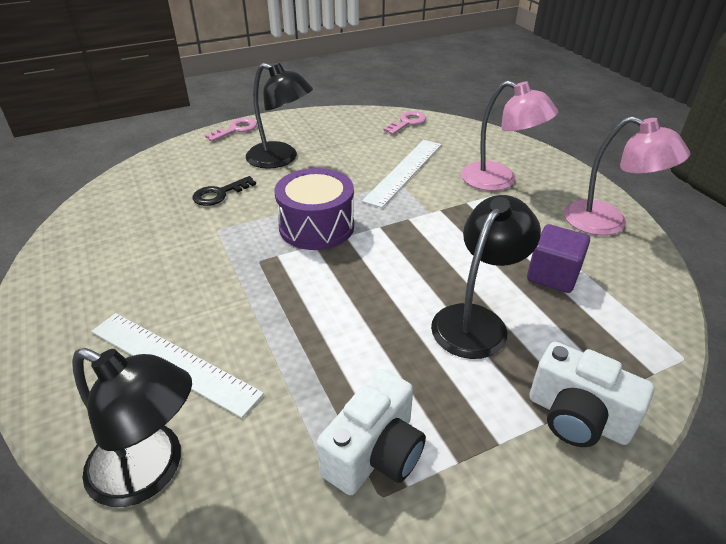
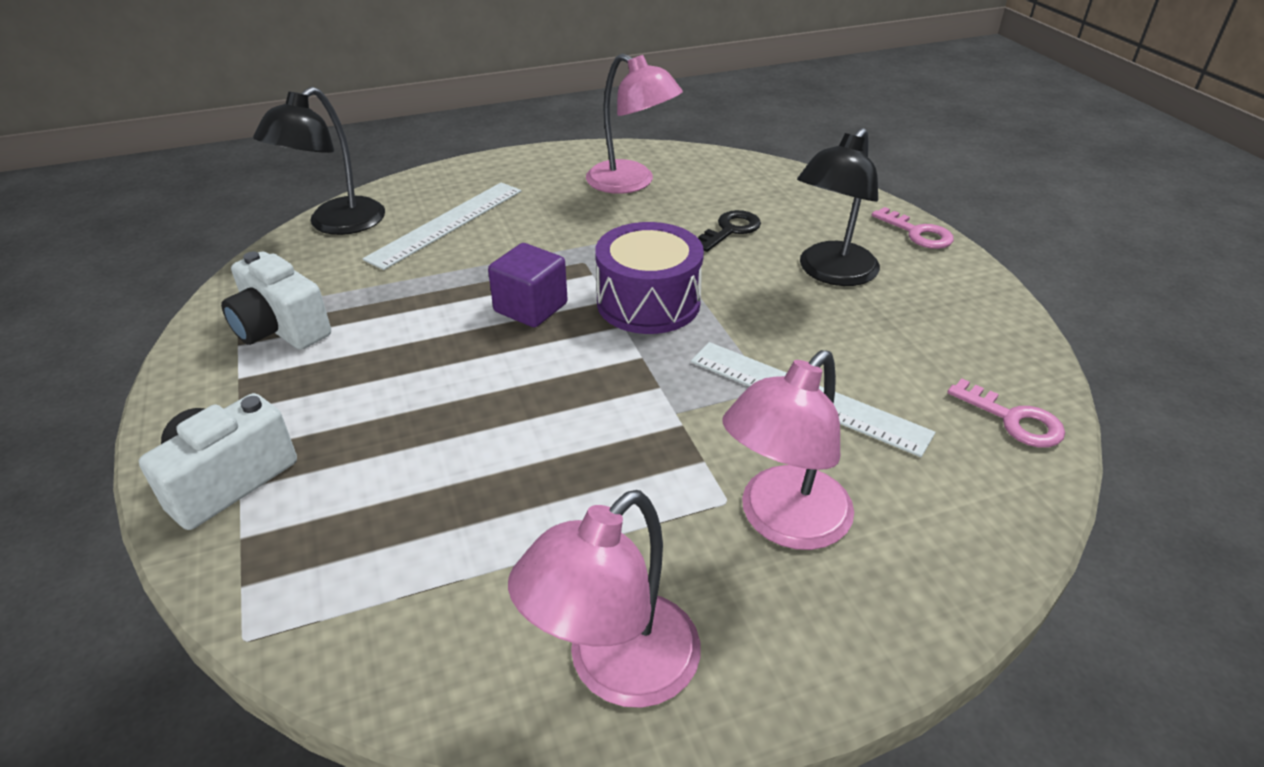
camera: 95 degrees right, 0 degrees up
black key [193,176,256,206] -> black key turned 75 degrees clockwise [698,210,761,252]
black lamp [431,195,541,359] -> none
purple cube [527,224,590,293] -> purple cube moved to [488,243,568,327]
none -> pink lamp [586,54,683,194]

